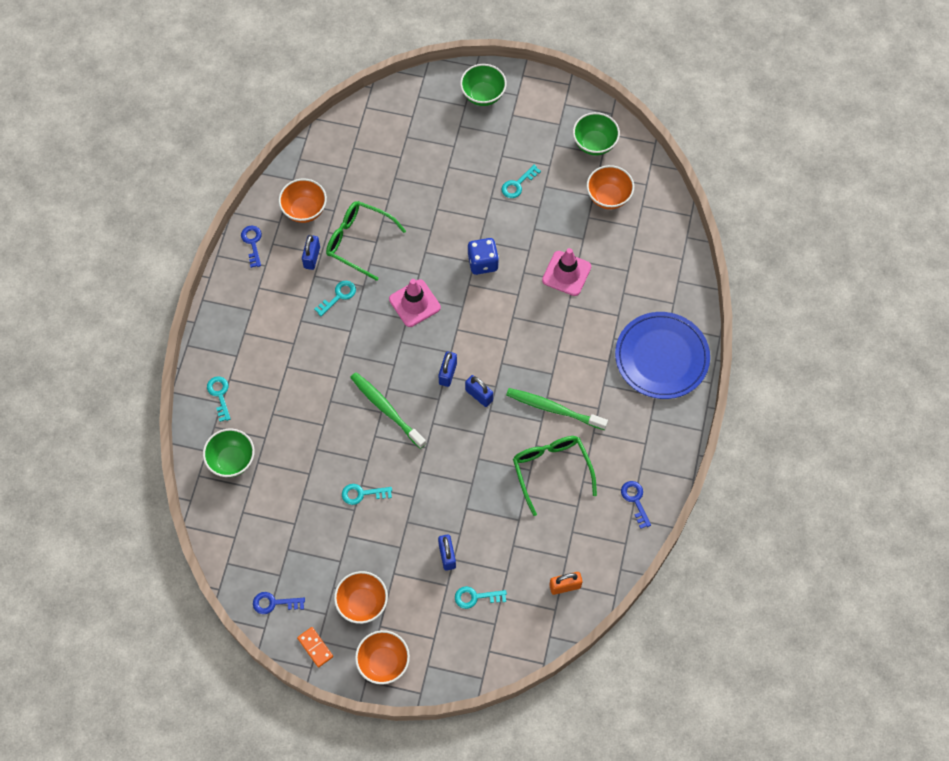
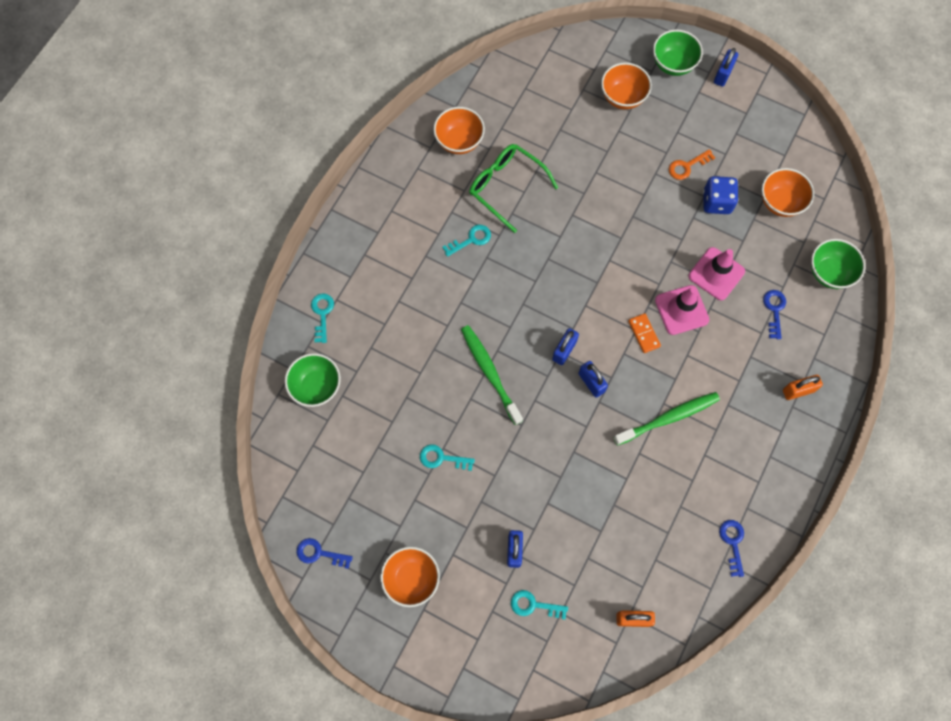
camera: 15 degrees right, 5 degrees up
blue key [241,226,262,268] -> blue key moved to [763,290,786,339]
orange domino [297,627,333,668] -> orange domino moved to [628,313,661,353]
blue padlock [302,235,320,270] -> blue padlock moved to [714,48,738,87]
orange bowl [355,630,410,685] -> orange bowl moved to [601,62,652,109]
pink traffic cone [389,279,441,327] -> pink traffic cone moved to [655,285,709,335]
blue dice [467,238,499,275] -> blue dice moved to [703,176,739,214]
turquoise key [502,165,541,198] -> orange key [669,149,715,180]
green toothbrush [506,388,608,430] -> green toothbrush turned 120 degrees clockwise [613,392,720,446]
green glasses [513,436,597,516] -> none
green bowl [573,112,620,156] -> green bowl moved to [811,239,865,289]
blue plate [615,312,710,399] -> orange padlock [783,375,823,400]

